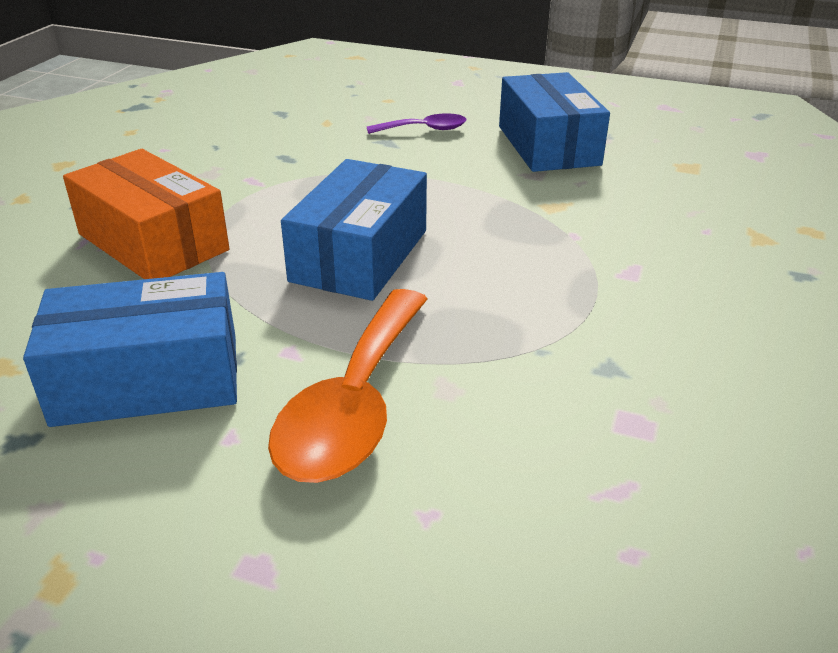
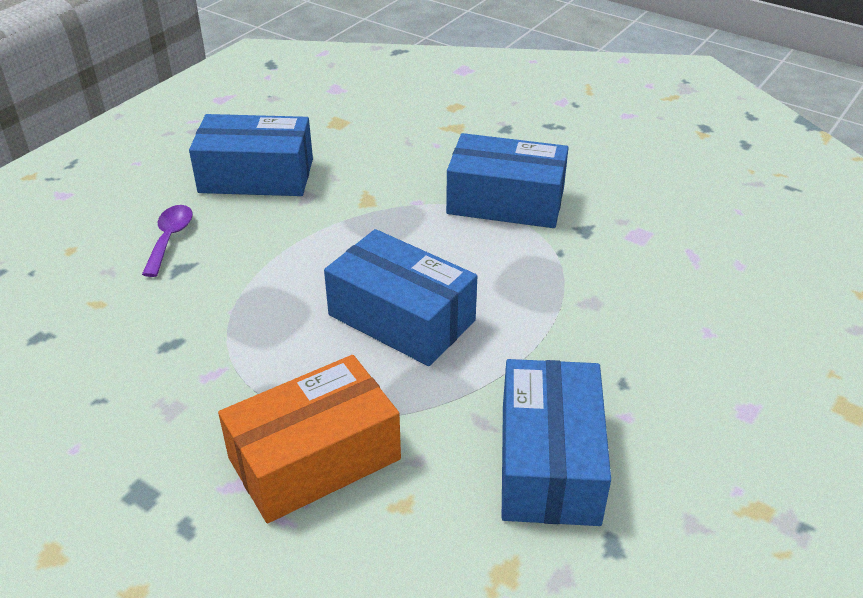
camera: 75 degrees left, 5 degrees up
orange spoon [268,289,428,483] -> none
none -> blue box [446,133,569,228]

